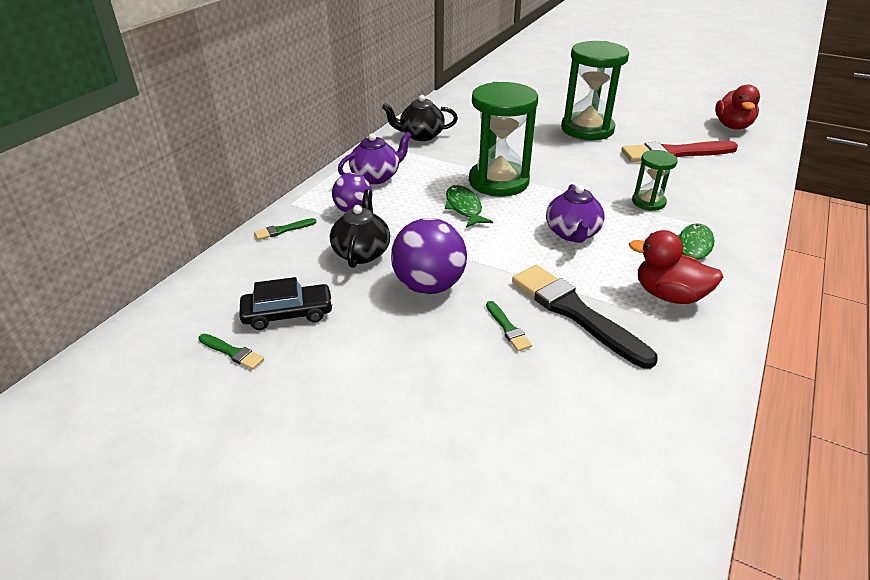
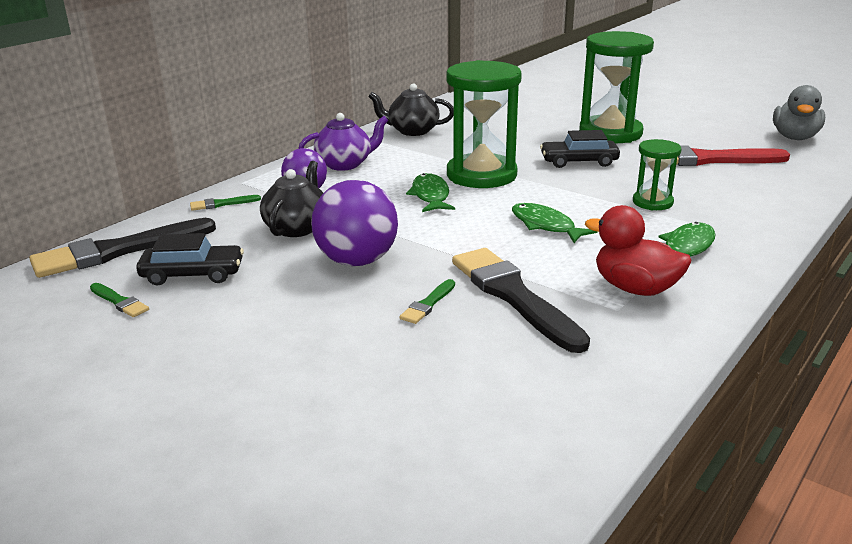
camera: 10 degrees right, 10 degrees down
green brush [486,301,532,351] -> green brush turned 45 degrees clockwise [400,279,455,324]
purple teapot [546,184,605,243] -> green fish [512,203,598,243]
red duck [715,84,760,130] -> grey duck [773,85,825,140]
none -> black brush [29,218,216,278]
none -> black car [540,130,620,168]

